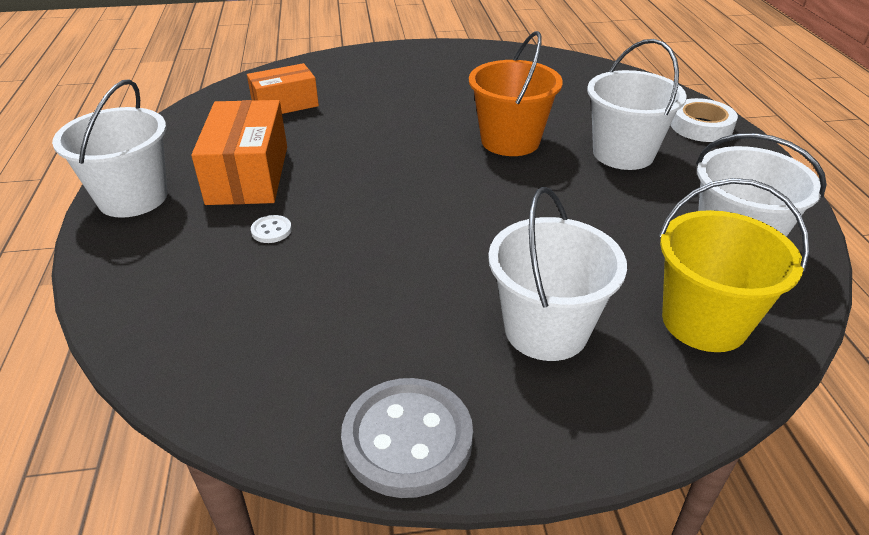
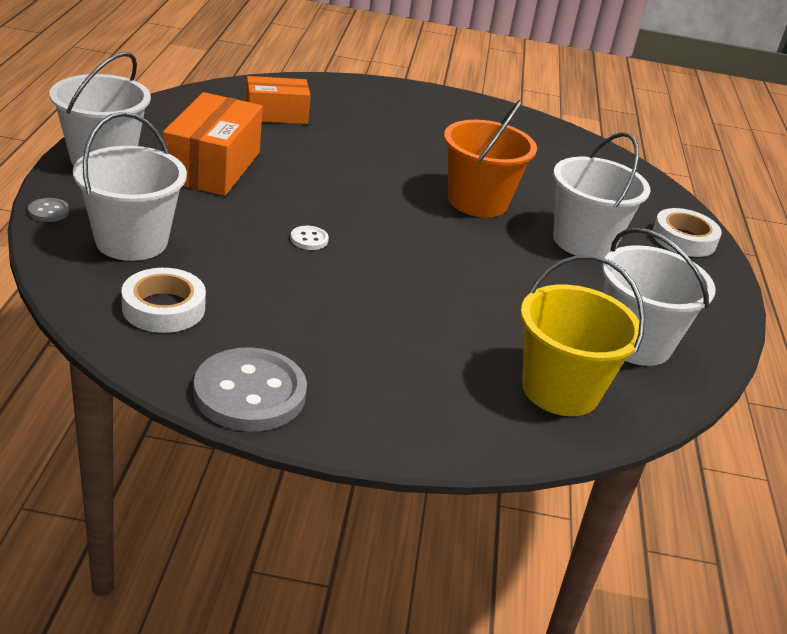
camera: 10 degrees right, 5 degrees down
white button [251,215,292,243] -> white button moved to [290,226,329,250]
white bucket [488,187,627,361] -> white bucket moved to [73,112,187,261]
none -> grey button [28,198,69,222]
none -> white tape [121,268,206,333]

